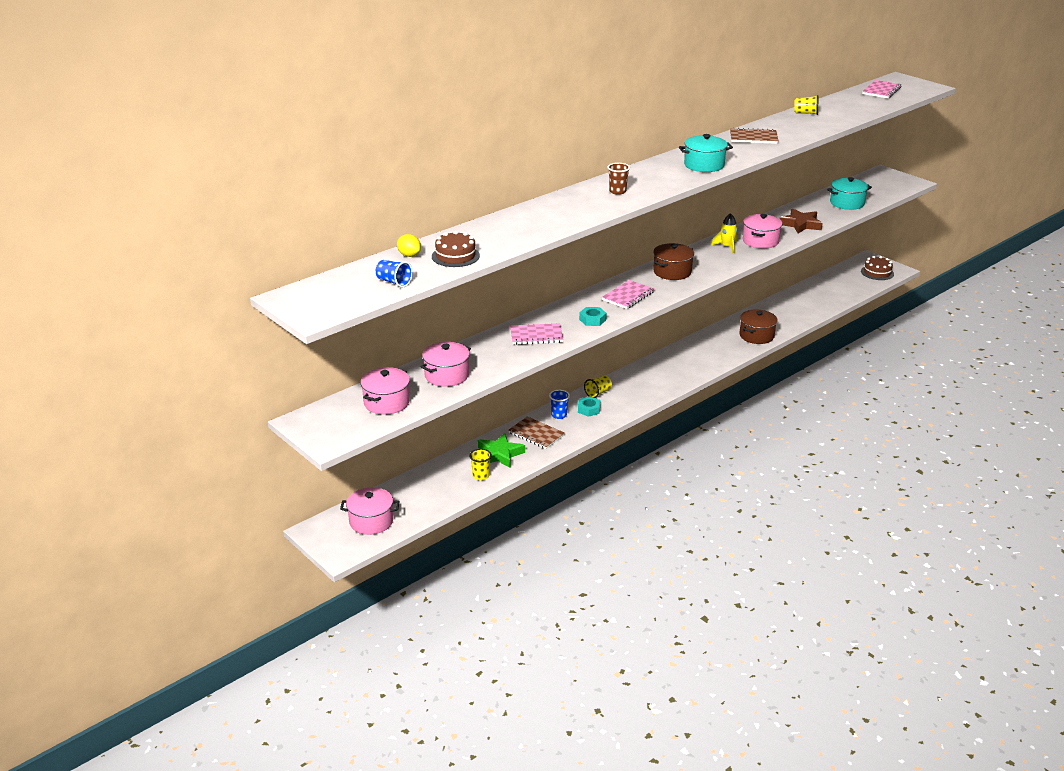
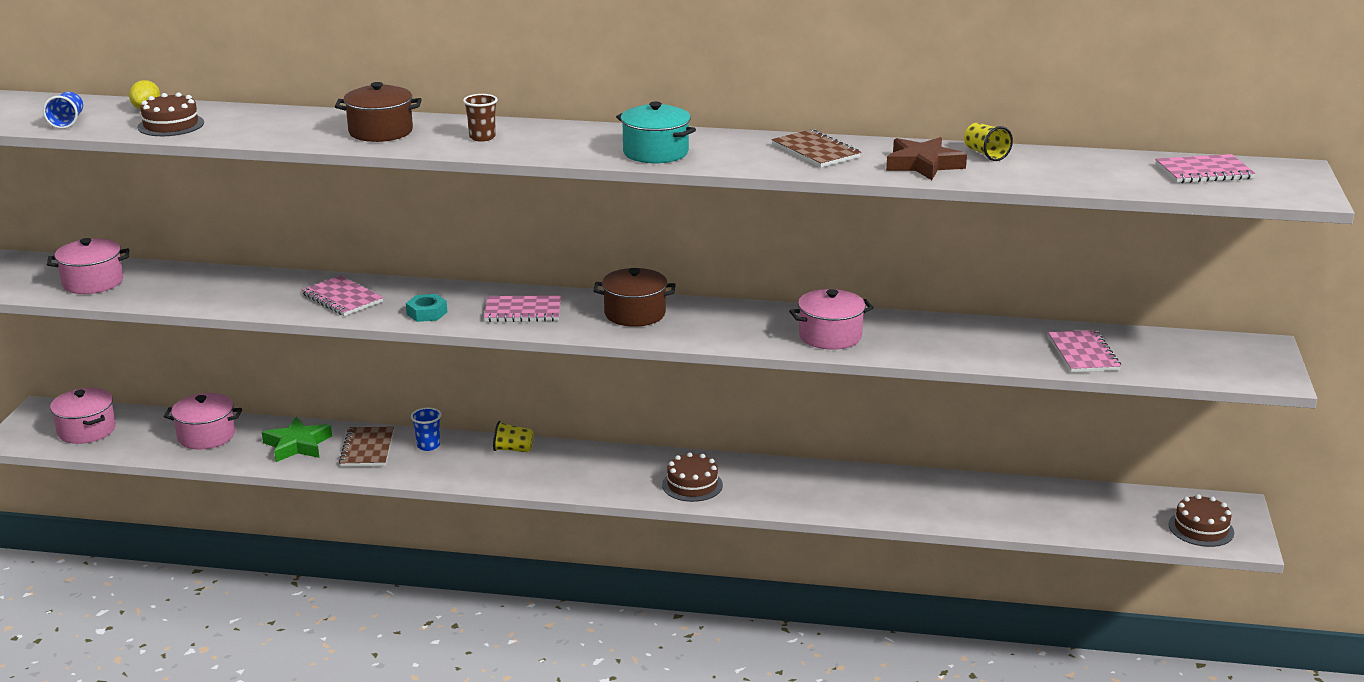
camera: 50 degrees right, 5 degrees down
pink pot [421,342,471,387] -> pink pot moved to [164,393,242,450]
yellow cup [469,449,492,480] -> none
turquoise nut [578,396,600,417] -> none
yellow rocket [711,213,738,254] -> none
brown pot [739,310,778,344] -> brown pot moved to [335,82,422,142]
brown star [779,208,823,234] -> brown star moved to [886,137,967,180]
turquoise pot [827,177,872,210] -> pink notebook [1048,330,1121,373]
none -> brown cake [662,452,723,502]

